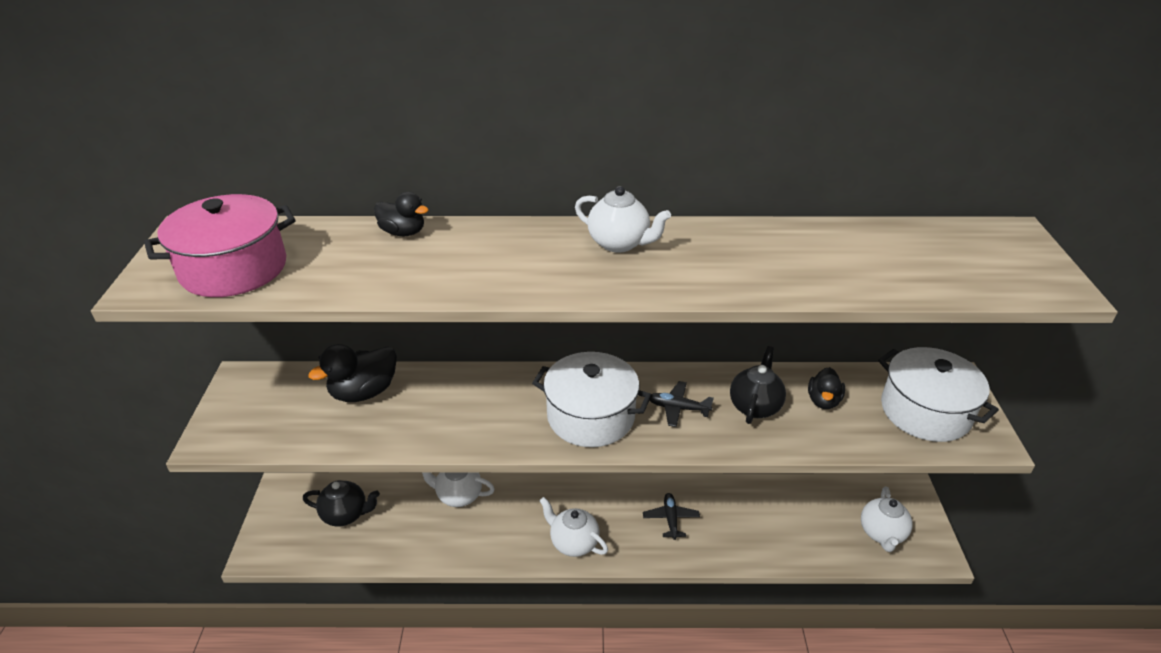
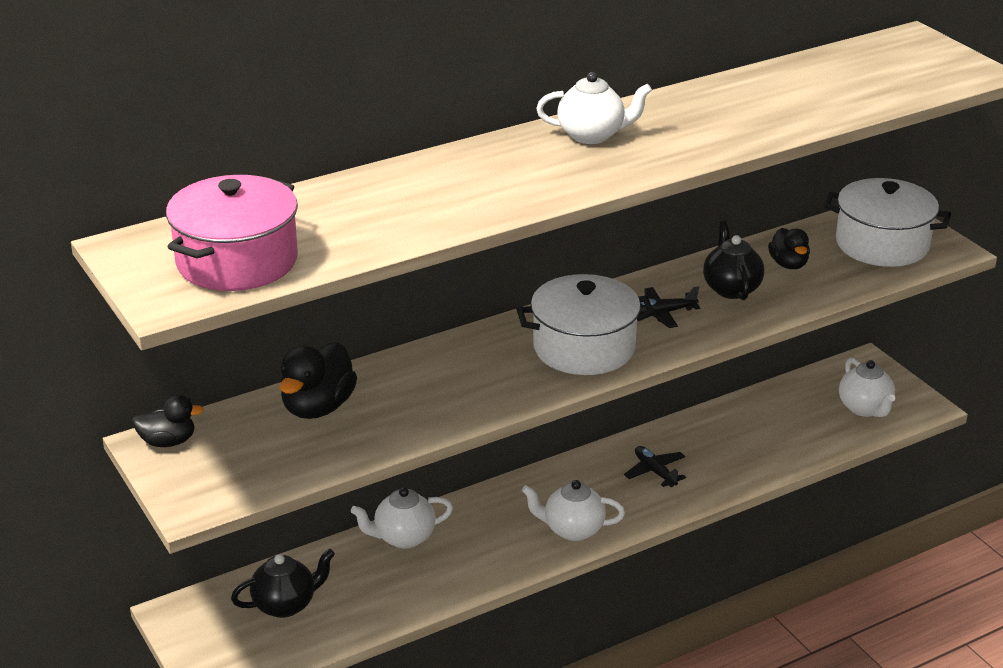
camera: 30 degrees left, 5 degrees down
black duck [374,192,429,236] -> black duck moved to [132,395,204,447]

